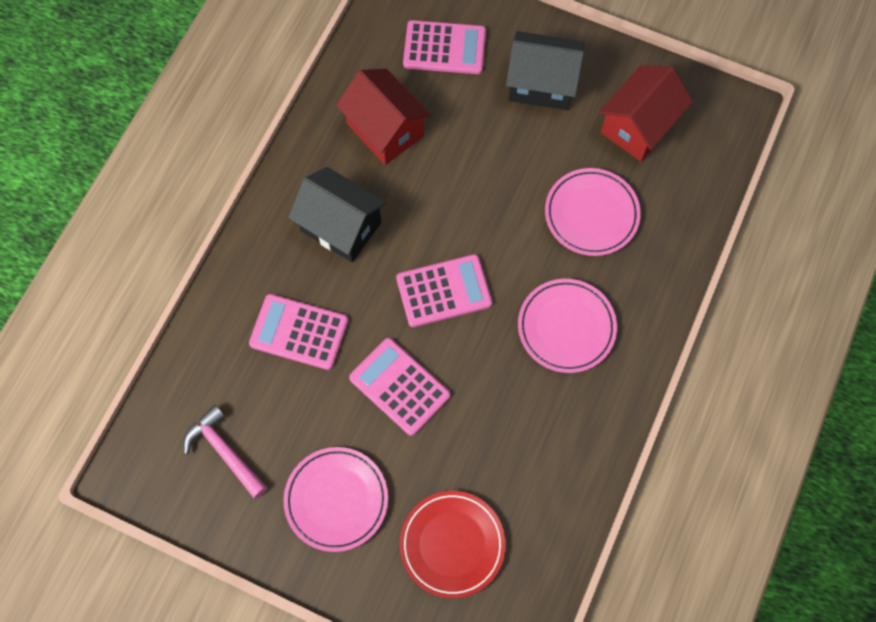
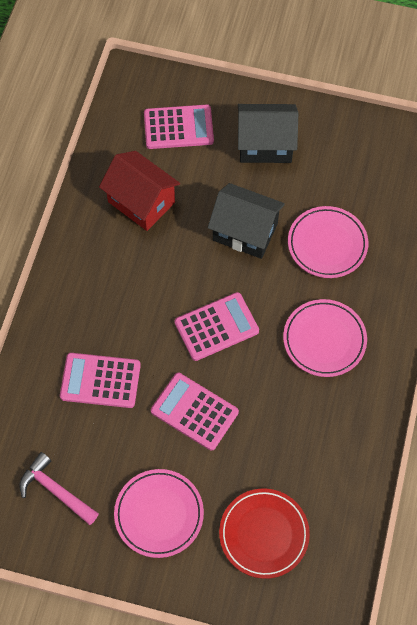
camera: 10 degrees left, 5 degrees down
black house [288,167,386,262] -> black house moved to [208,183,285,259]
red house [599,65,693,161] -> none

